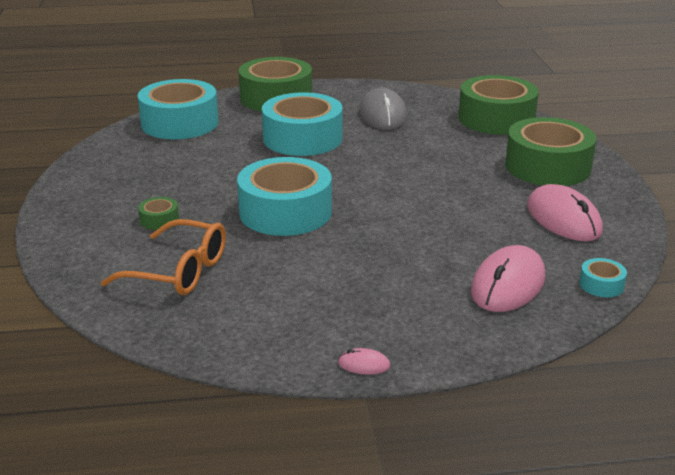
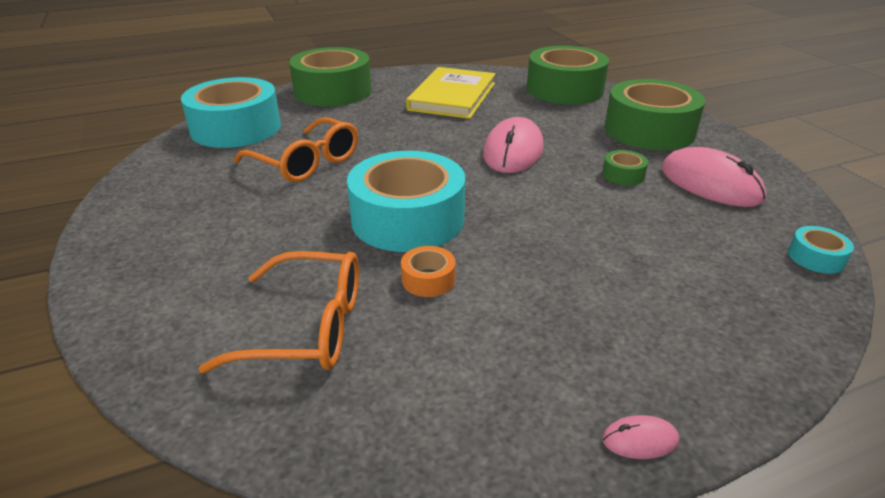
camera: 15 degrees left, 5 degrees up
green tape [138,197,179,230] -> green tape moved to [602,150,648,185]
turquoise tape [262,92,343,156] -> none
grey mouse [360,88,407,130] -> yellow book [406,67,496,119]
pink mouse [471,245,546,312] -> pink mouse moved to [483,117,544,173]
none -> orange glasses [234,117,358,182]
none -> orange tape [401,246,456,297]

